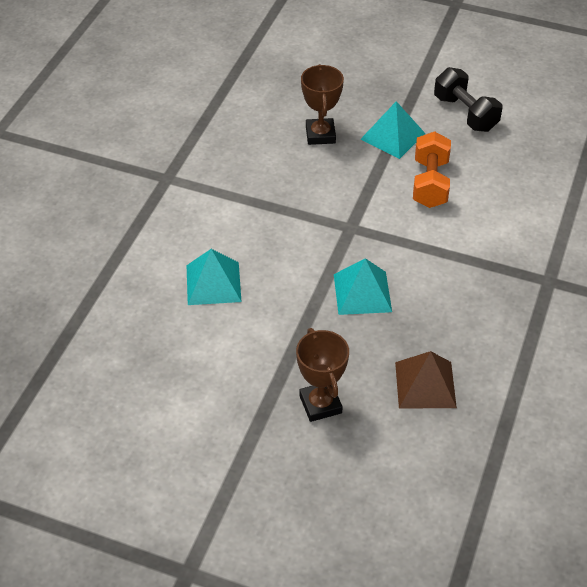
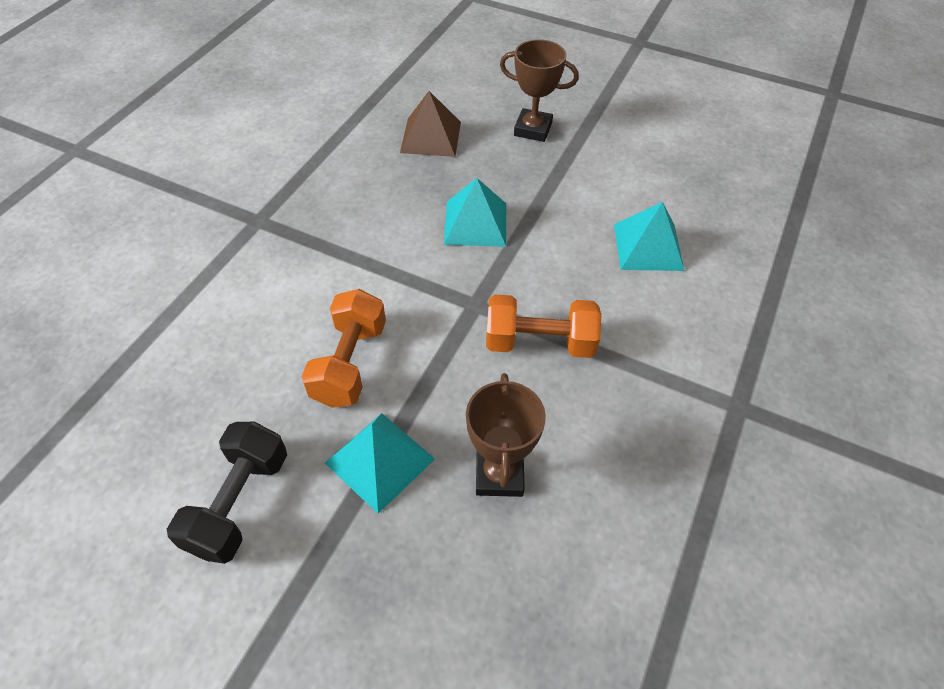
camera: 175 degrees left, 5 degrees up
brown trophy [296,328,349,422] -> brown trophy turned 60 degrees counterclockwise [500,39,579,142]
black dumbbell [434,67,502,132] -> black dumbbell turned 45 degrees clockwise [167,422,287,564]
none -> orange dumbbell [486,295,601,358]

